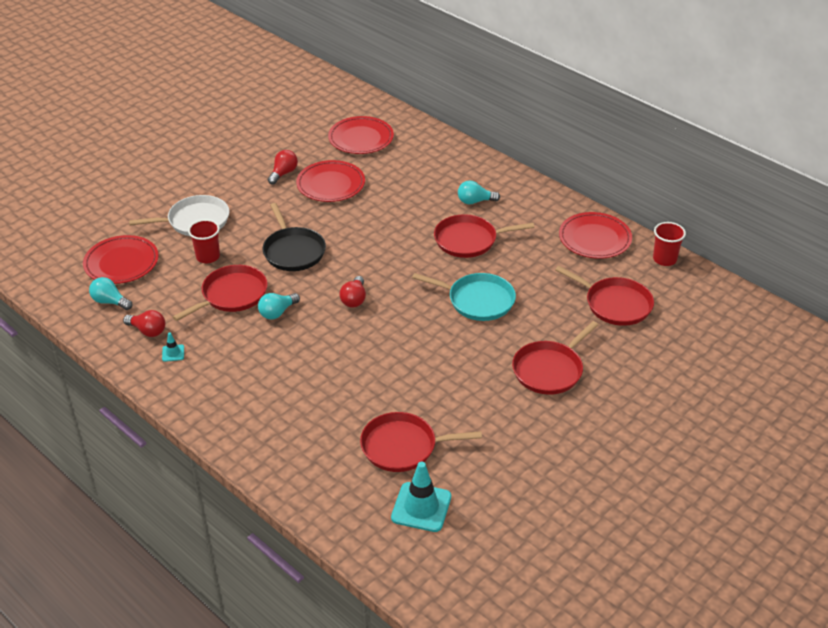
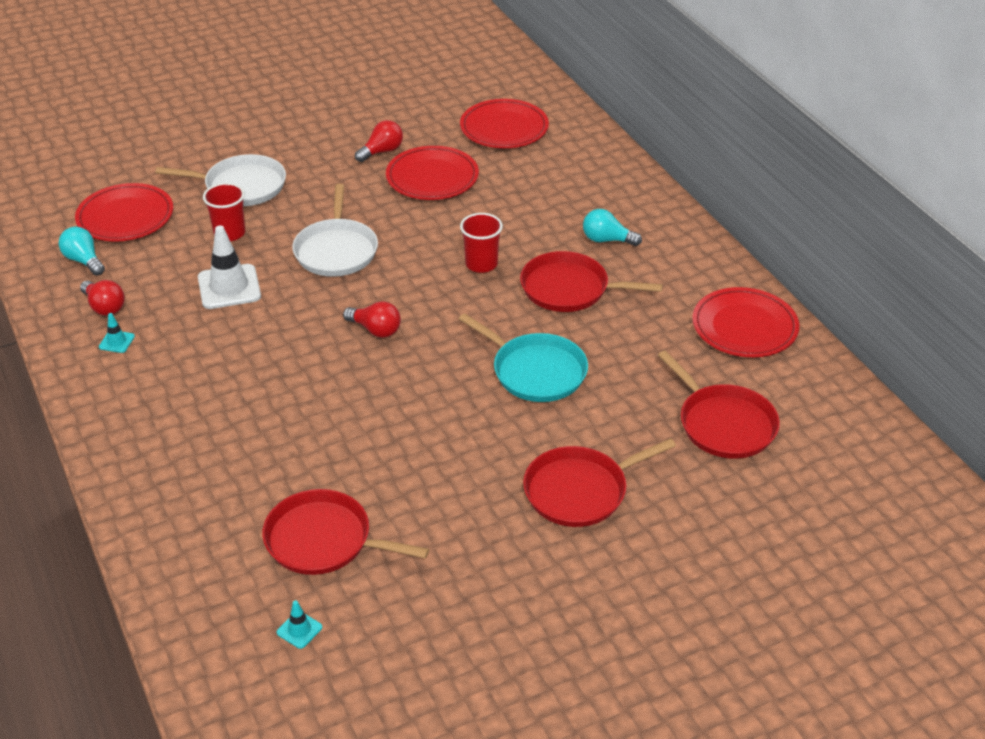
camera: 20 degrees right, 0 degrees up
red pan [173,265,268,321] -> white traffic cone [198,226,261,309]
turquoise light bulb [258,293,300,320] -> none
black pan [263,203,326,271] -> white pan [292,184,378,277]
red light bulb [339,276,366,308] -> red light bulb turned 90 degrees counterclockwise [343,301,401,338]
turquoise traffic cone [391,461,451,532] -> turquoise traffic cone [277,600,322,649], size x0.47
red cup [653,222,686,266] -> red cup moved to [460,213,503,273]

